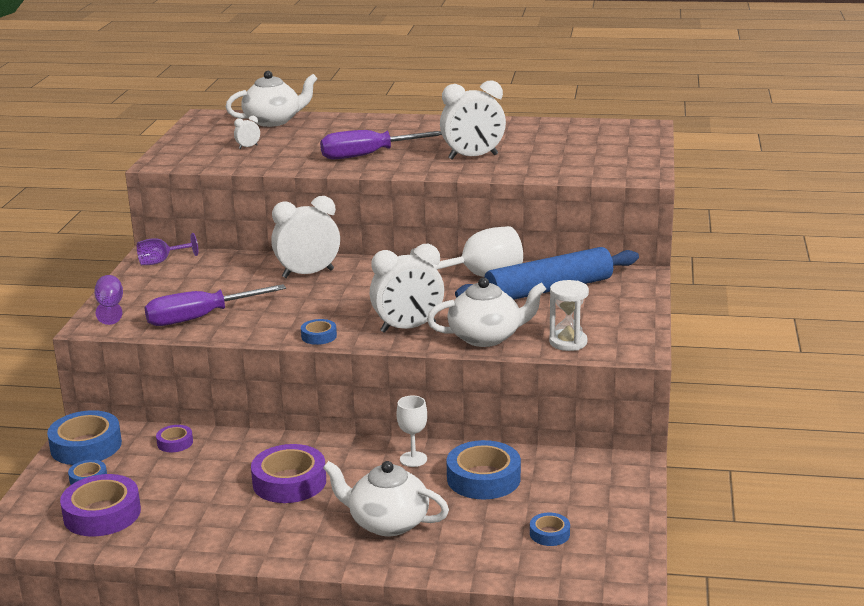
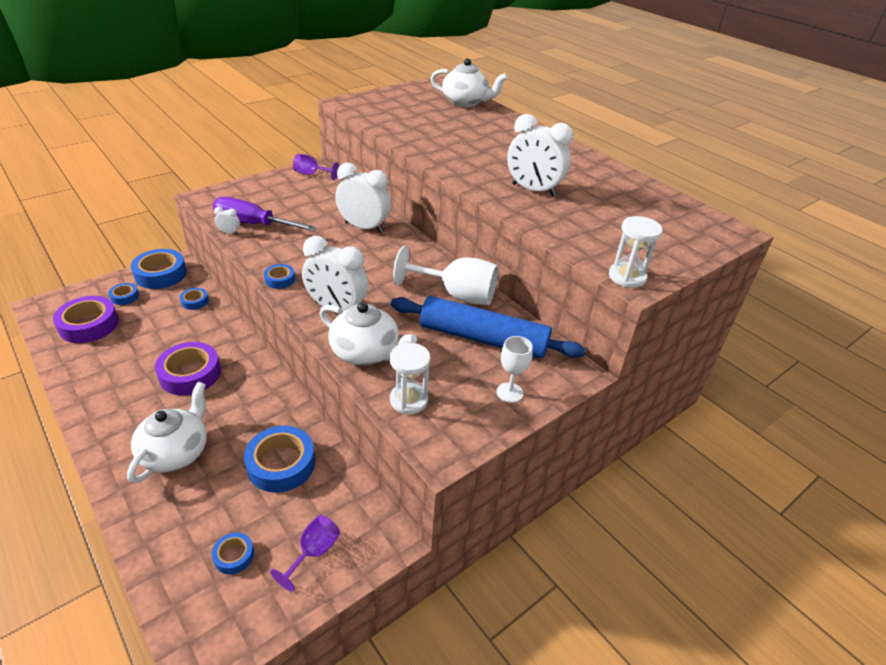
camera: 40 degrees right, 15 degrees up
purple goblet [94,275,123,325] -> purple goblet moved to [270,515,340,592]
purple tape [156,425,193,452] -> blue tape [180,288,209,310]
white clock [234,116,260,149] -> white clock moved to [214,207,240,235]
purple screwdriver [320,130,442,159] -> none
white teapot [323,461,449,536] -> white teapot turned 45 degrees clockwise [127,382,207,484]
white goblet [396,396,427,467] -> white goblet moved to [497,336,533,403]
none -> white hourglass [609,216,663,288]

